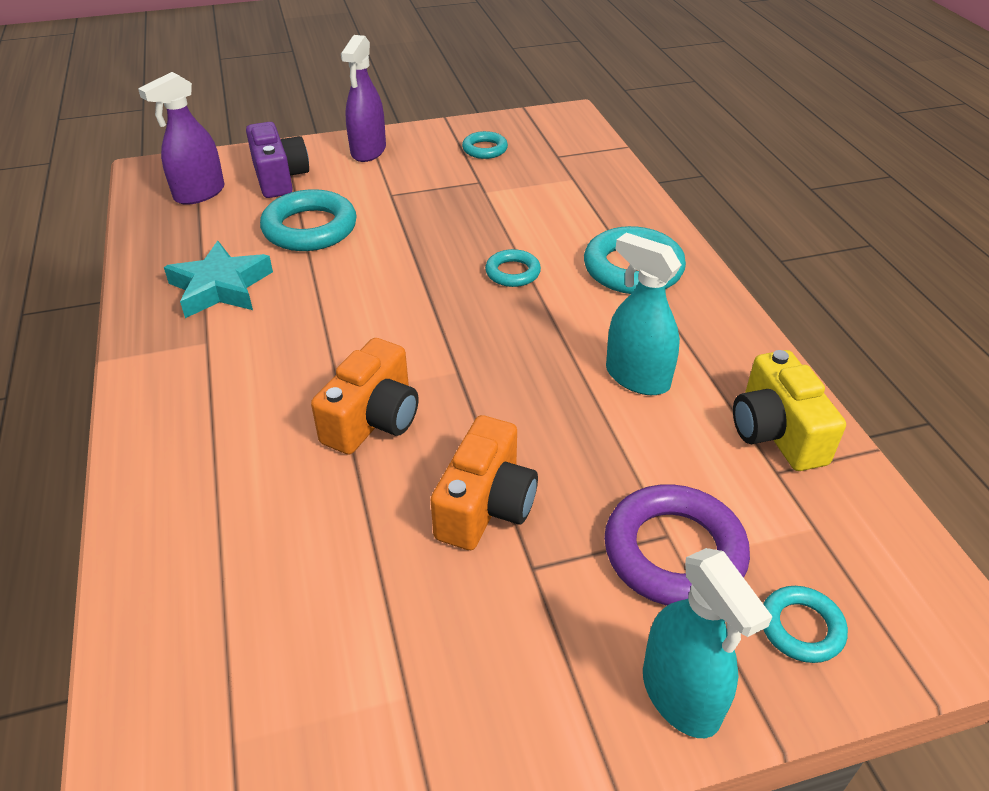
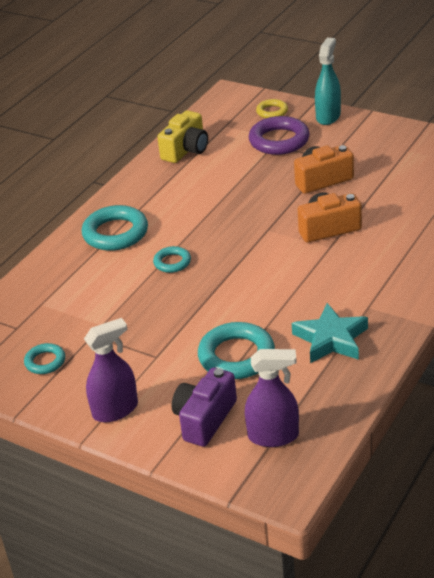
camera: 130 degrees left, 5 degrees down
turquoise spray bottle [606,233,681,395] -> none
turquoise ring [763,586,848,663] -> yellow ring [256,99,288,118]

